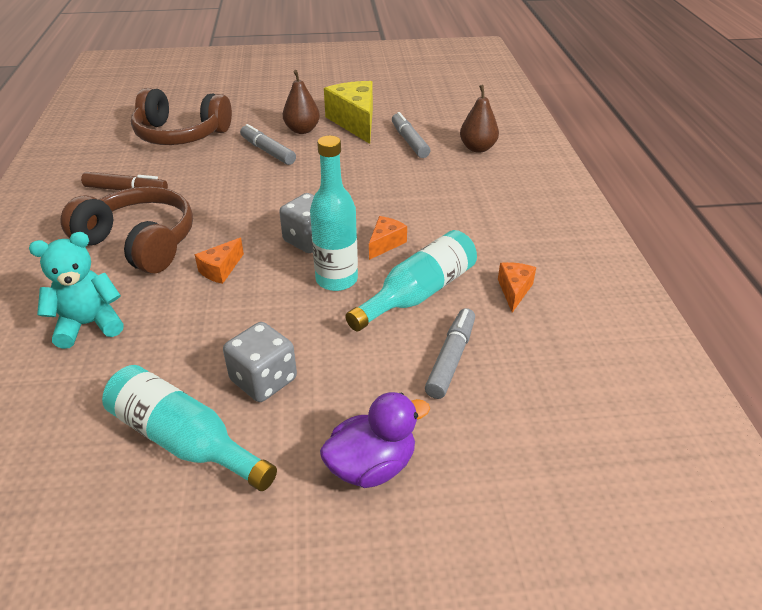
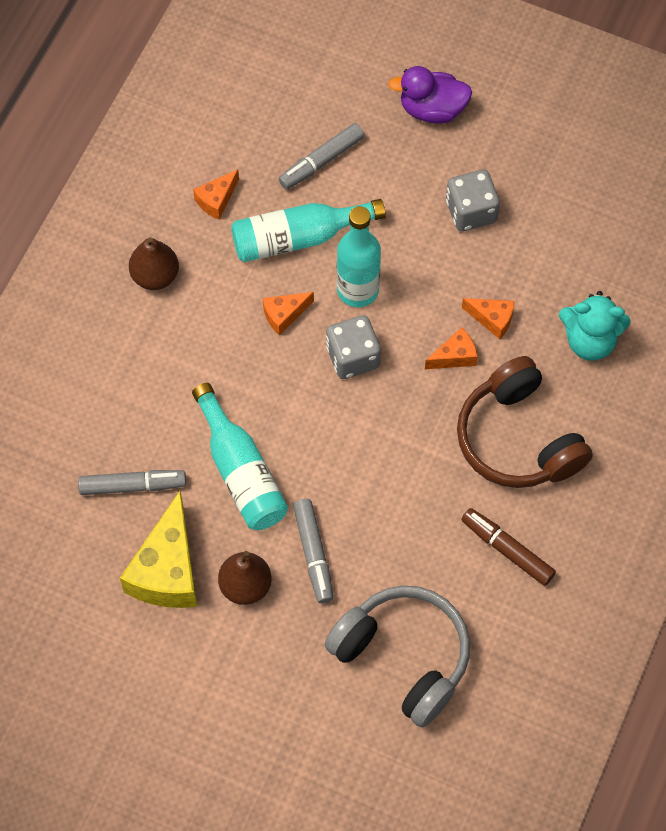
camera: 150 degrees left, 25 degrees up
turquoise bottle [102,365,277,491] -> turquoise bottle moved to [192,383,288,530]
brown headphones [131,88,232,145] -> grey headphones [325,586,470,727]
grey marker [392,112,430,158] -> grey marker turned 105 degrees counterclockwise [78,470,186,495]
brown pear [460,85,499,153] -> brown pear moved to [129,237,179,290]
none -> orange cheese [462,298,514,339]

